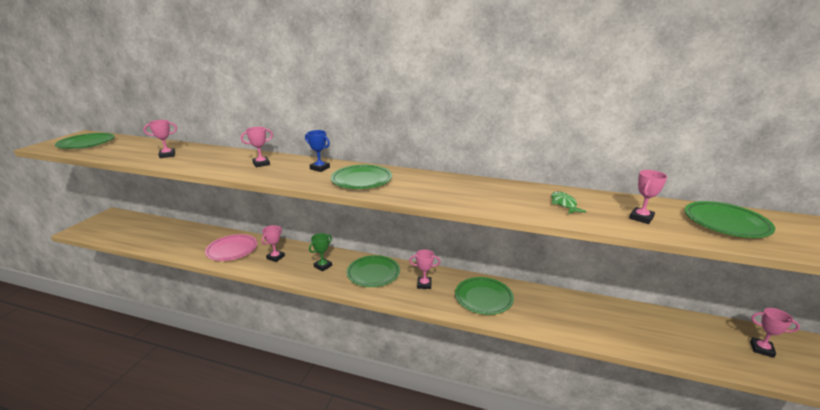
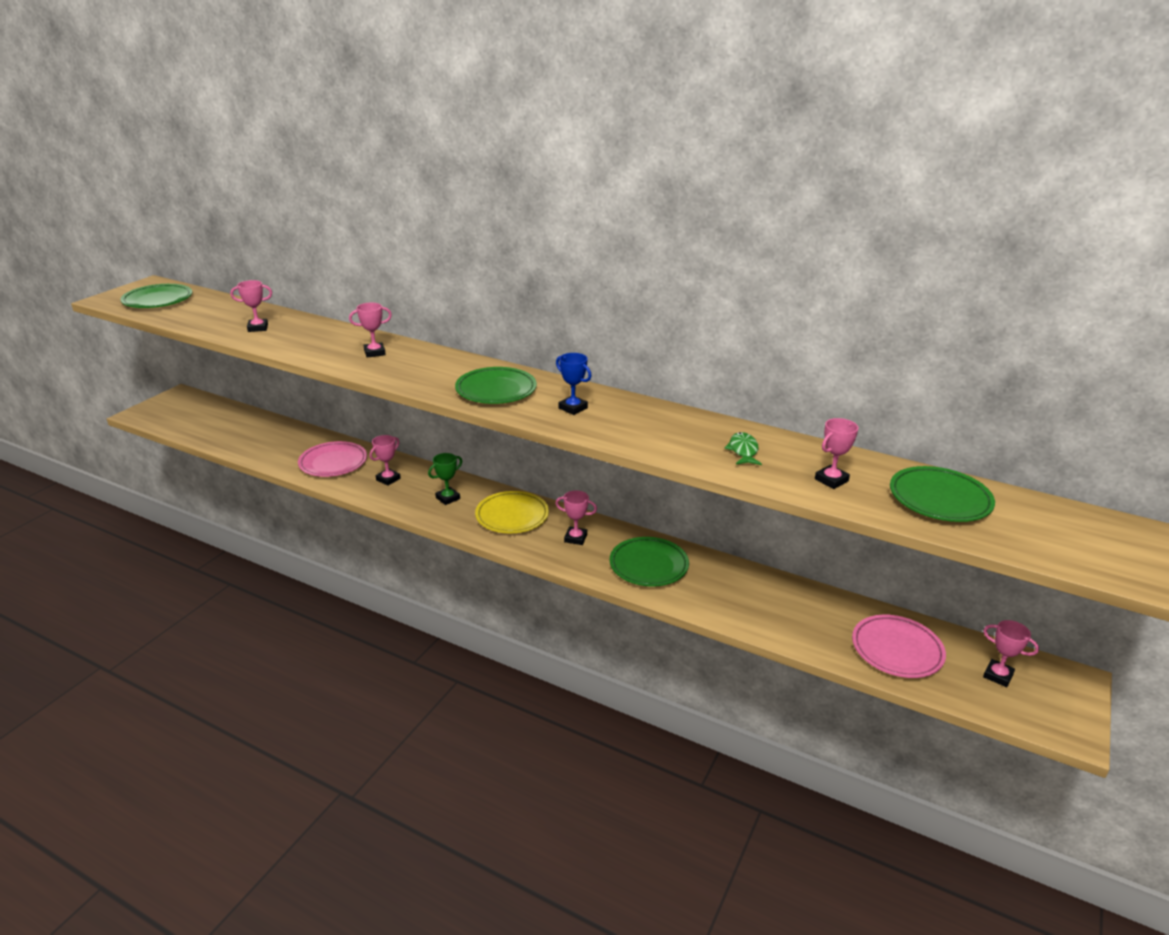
camera: 10 degrees right, 5 degrees up
blue trophy [305,130,330,172] -> blue trophy moved to [556,353,591,415]
green plate [347,255,400,287] -> yellow plate [475,491,549,533]
none -> pink plate [852,615,946,678]

